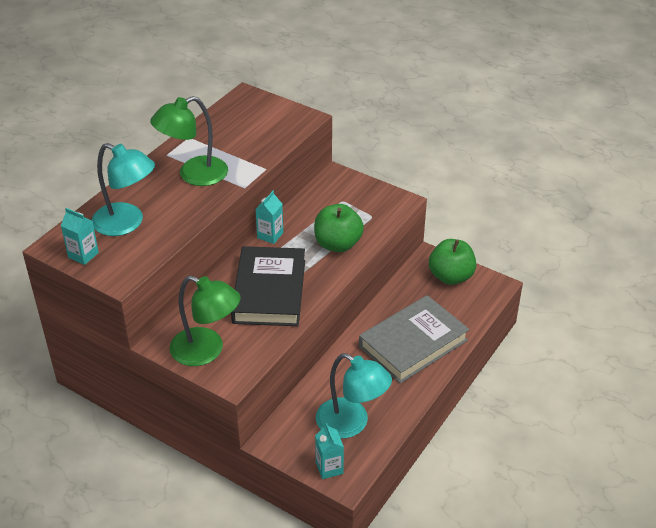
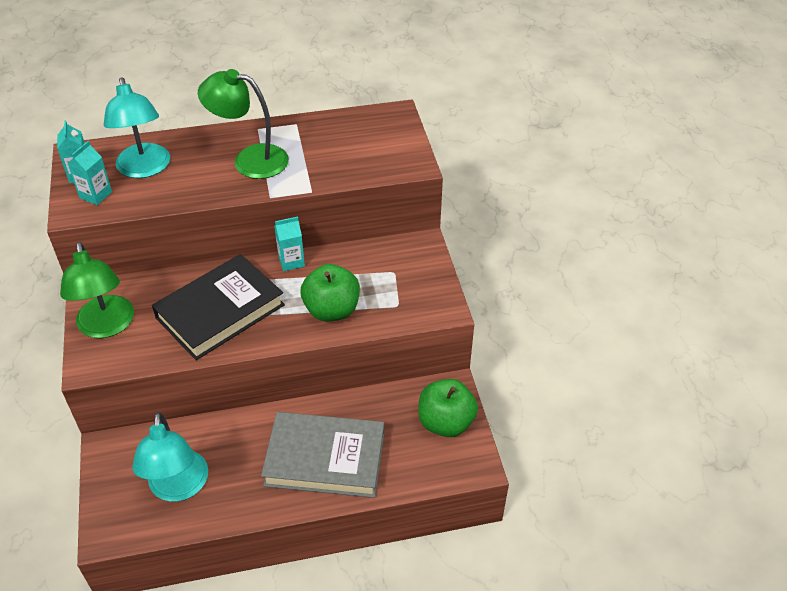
camera: 45 degrees right, 5 degrees up
turquoise carton [315,423,344,479] -> turquoise carton moved to [67,141,112,205]

